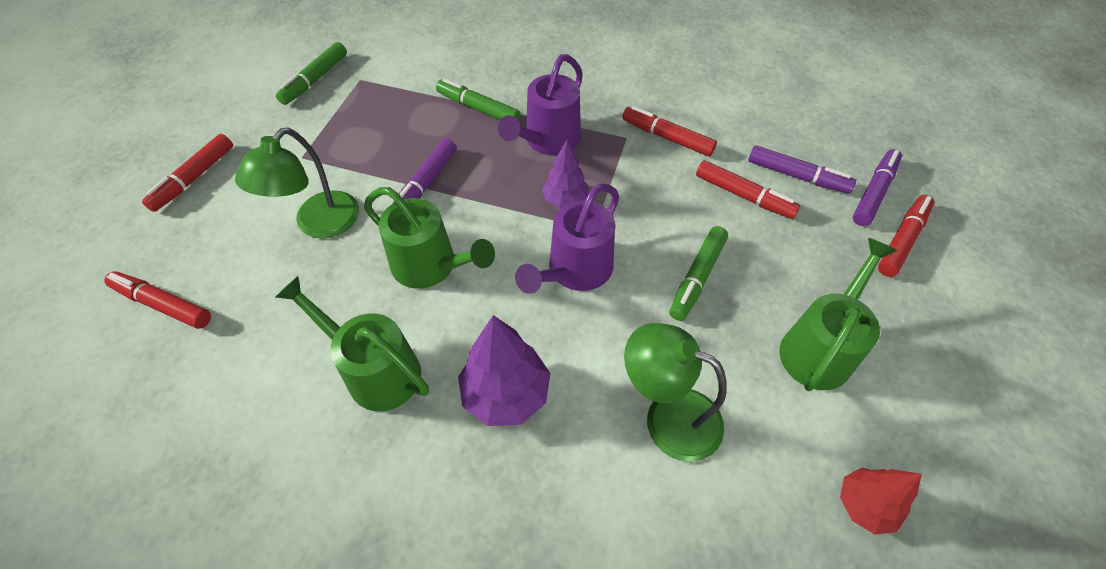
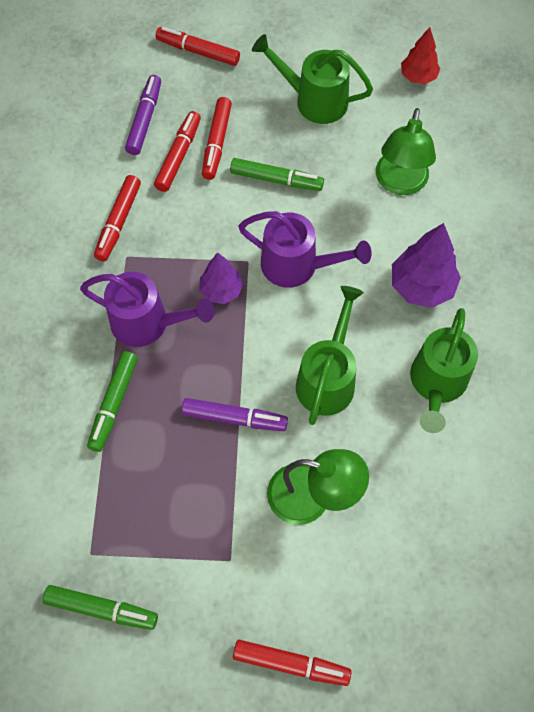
camera: 105 degrees left, 10 degrees up
red marker [104,271,211,329] -> red marker moved to [202,97,232,180]
purple marker [853,149,902,226] -> none

